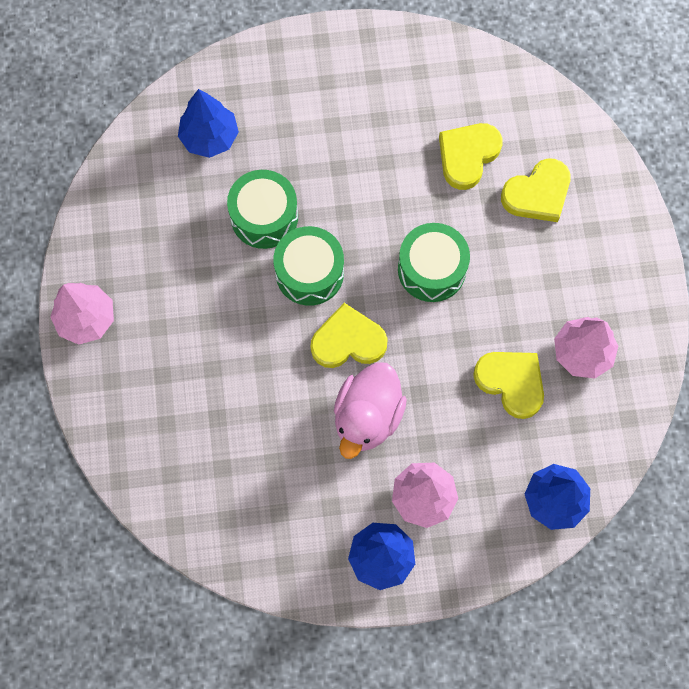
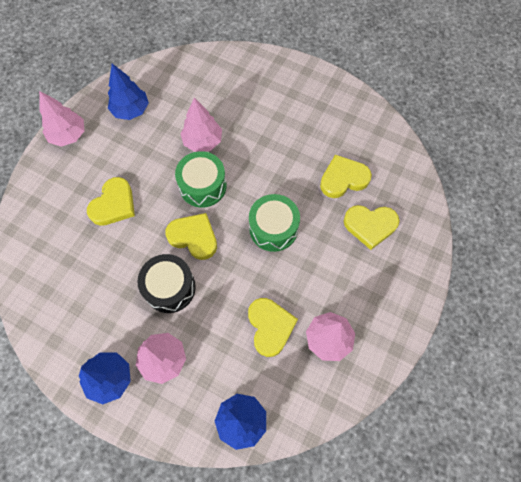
camera: 35 degrees right, 5 degrees down
blue tree [178,89,239,158] -> blue tree moved to [108,64,149,120]
green drum [227,170,298,249] -> pink tree [180,98,222,152]
pink duck [334,362,407,459] -> black drum [137,254,196,313]
none -> yellow heart [87,177,135,226]

